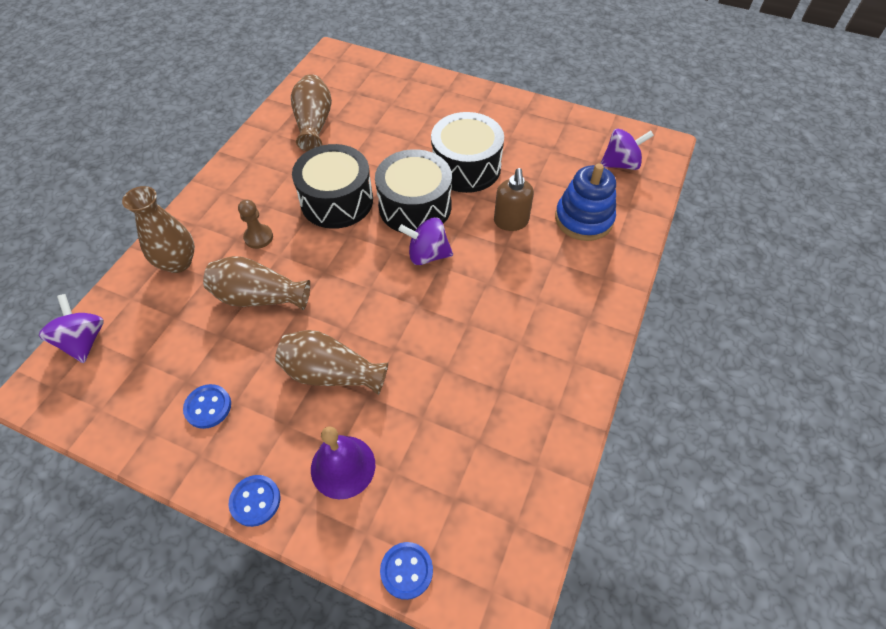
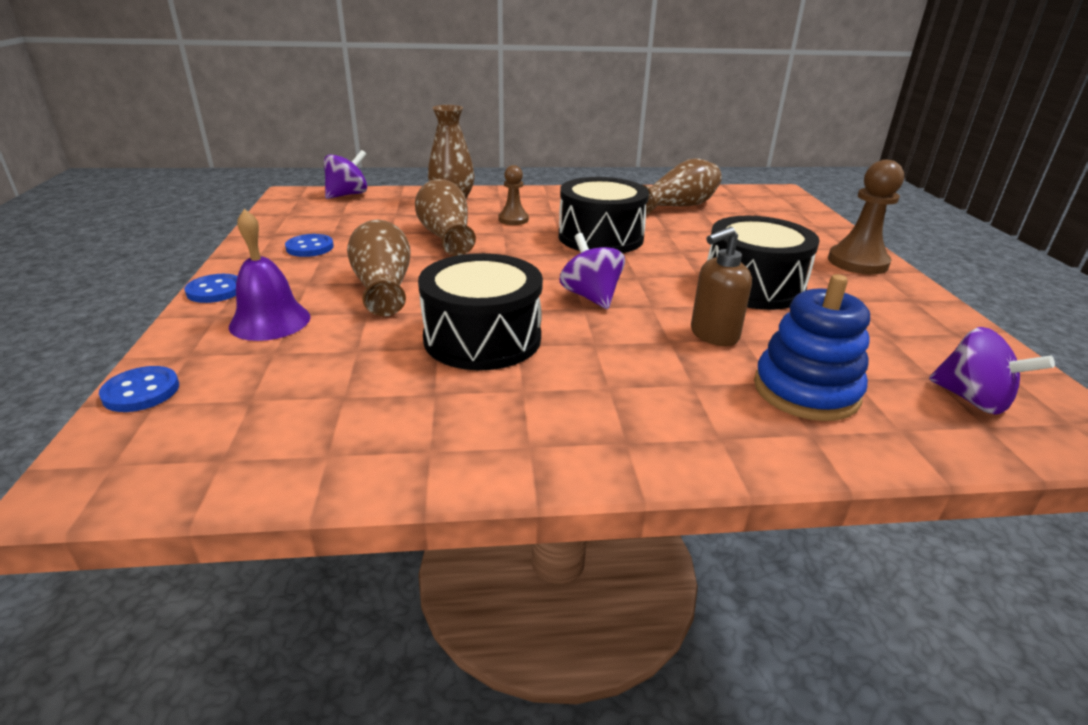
camera: 60 degrees right, 25 degrees down
black drum [375,149,452,233] -> black drum moved to [418,253,543,370]
none -> brown pawn [828,160,904,275]

